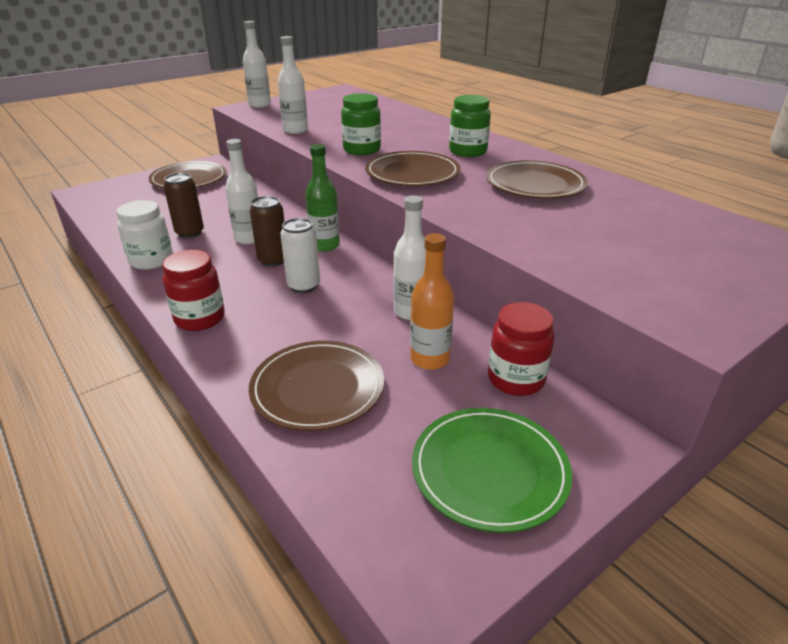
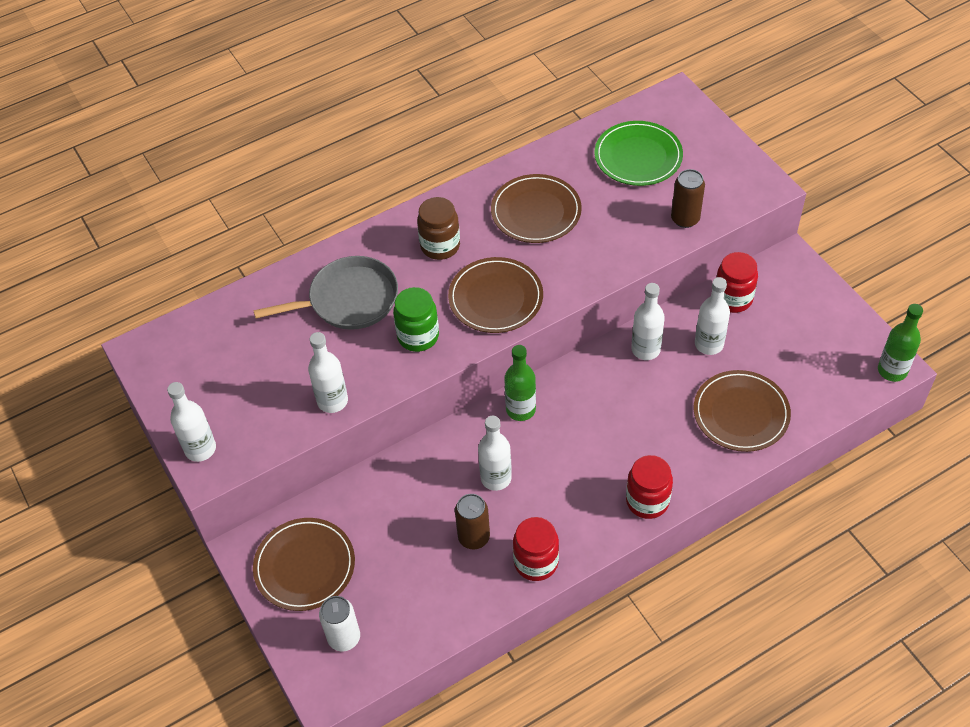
camera: 80 degrees left, 20 degrees up
white jar [116,200,173,270] -> red jar [513,517,559,581]
brown can [250,196,285,267] -> brown can moved to [671,169,705,228]
white can [280,218,320,293] -> white can moved to [319,596,360,652]
orange bottle [410,233,454,370] -> white bottle [695,277,730,355]
green plate [412,408,572,533] -> green plate moved to [594,121,683,186]
green jar [449,95,491,157] -> brown jar [417,197,460,260]
none -> grey pan [253,256,398,330]
none -> green bottle [878,304,923,382]

